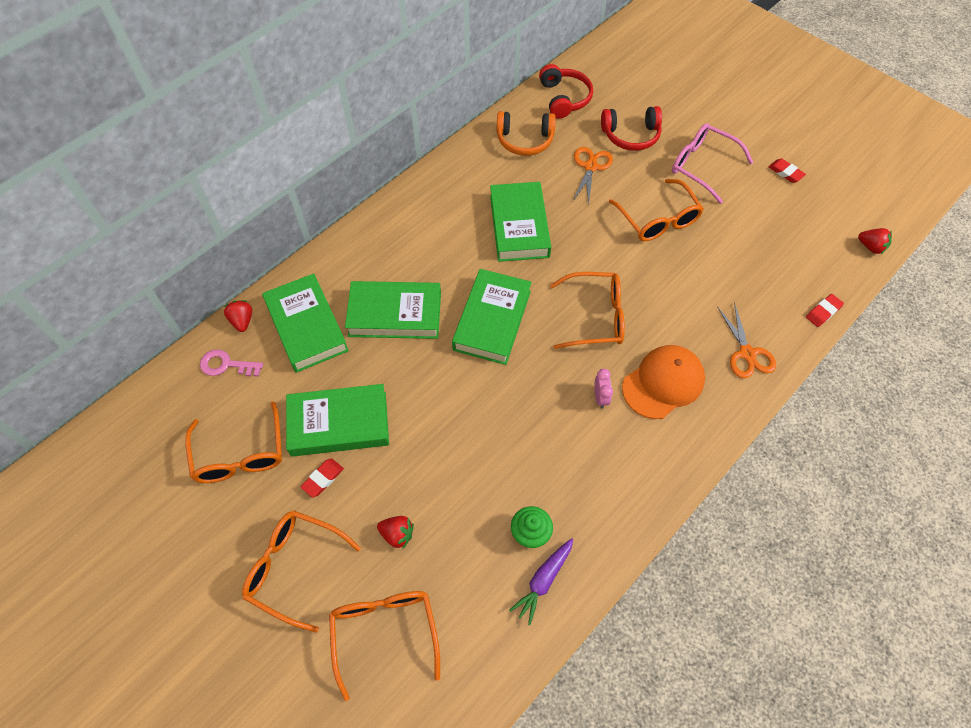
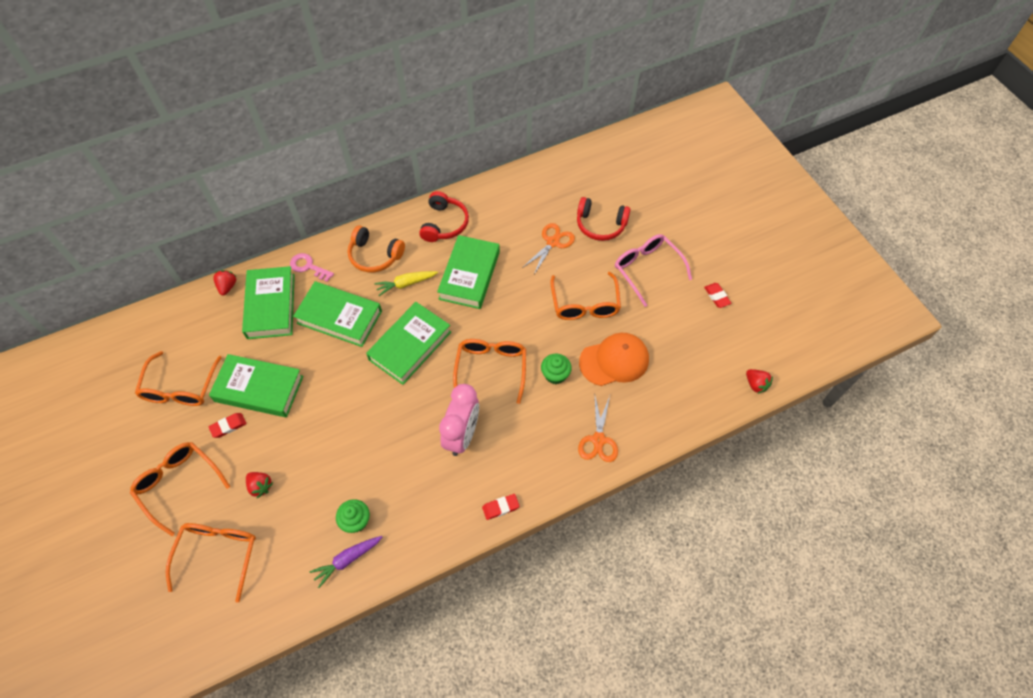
camera: 20 degrees right, 0 degrees up
pink key [200,349,263,376] -> pink key moved to [290,253,334,282]
orange headphones [497,111,556,156] -> orange headphones moved to [348,225,405,272]
red headphones [539,64,593,119] -> red headphones moved to [419,191,469,242]
orange glasses [550,272,625,349] -> orange glasses turned 105 degrees counterclockwise [453,339,526,404]
pink clock [594,369,613,409] -> pink clock [439,384,479,456], size x2.23
orange cap [622,345,705,419] -> orange cap moved to [579,333,649,386]
red eraser [806,294,844,327] -> red eraser moved to [482,494,520,520]
none -> yellow carrot [374,271,438,296]
none -> green cupcake [541,354,572,384]

